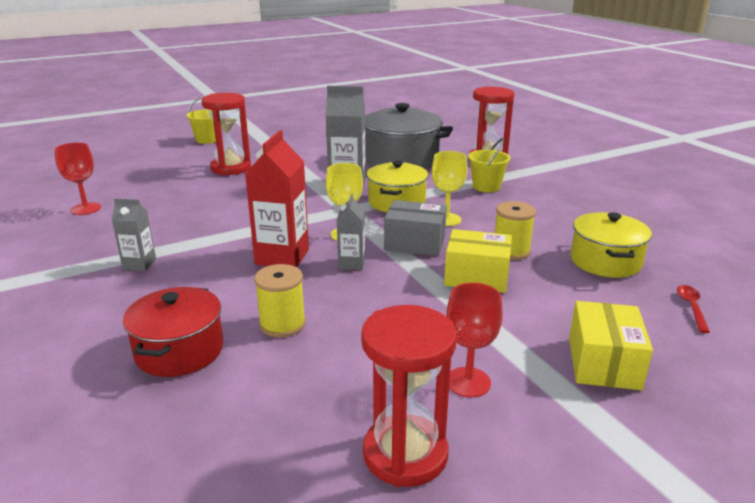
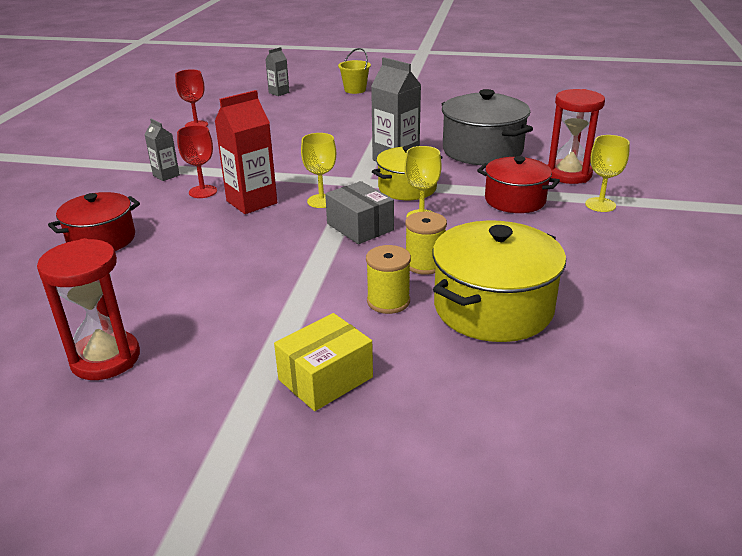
camera: 40 degrees right, 5 degrees up
red hourglass [201,93,251,176] -> none
yellow spool [254,264,306,337] -> yellow spool moved to [366,245,411,314]
grey carton [337,194,365,270] -> grey carton moved to [265,47,289,96]
yellow box [444,229,512,293] -> none
red goblet [446,283,503,397] -> red goblet moved to [177,125,217,198]
yellow bucket [468,138,511,192] -> red pot [477,156,560,213]
yellow pot [571,212,652,278] -> yellow pot [433,221,566,342], size x1.53
red spoon [677,285,710,333] -> none
none -> yellow goblet [585,135,630,212]

